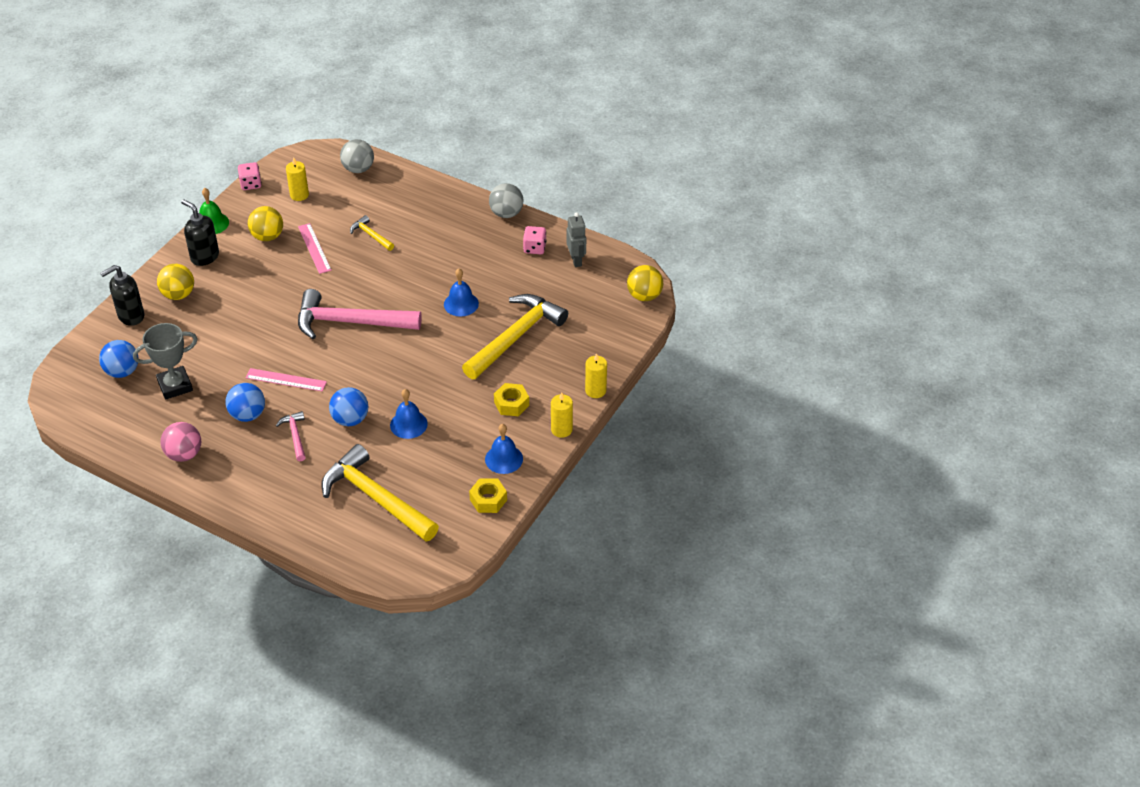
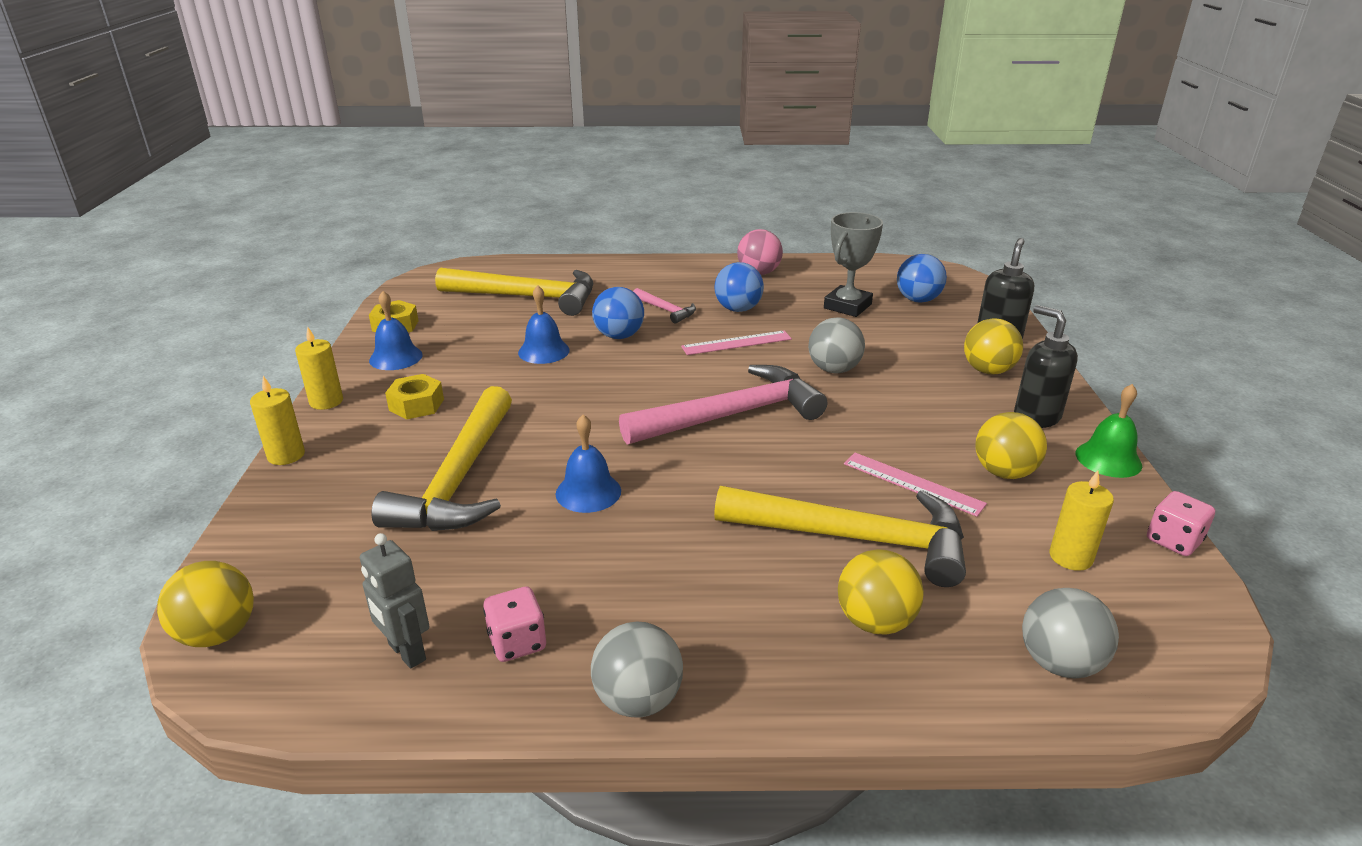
camera: 150 degrees right, 15 degrees down
black soap dispenser [181,199,219,266] -> black soap dispenser turned 135 degrees counterclockwise [1014,305,1078,428]
yellow hammer [350,215,394,251] -> yellow hammer [714,486,966,587], size x2.19
none -> grey ball [808,317,865,373]
none -> yellow ball [838,549,924,635]

